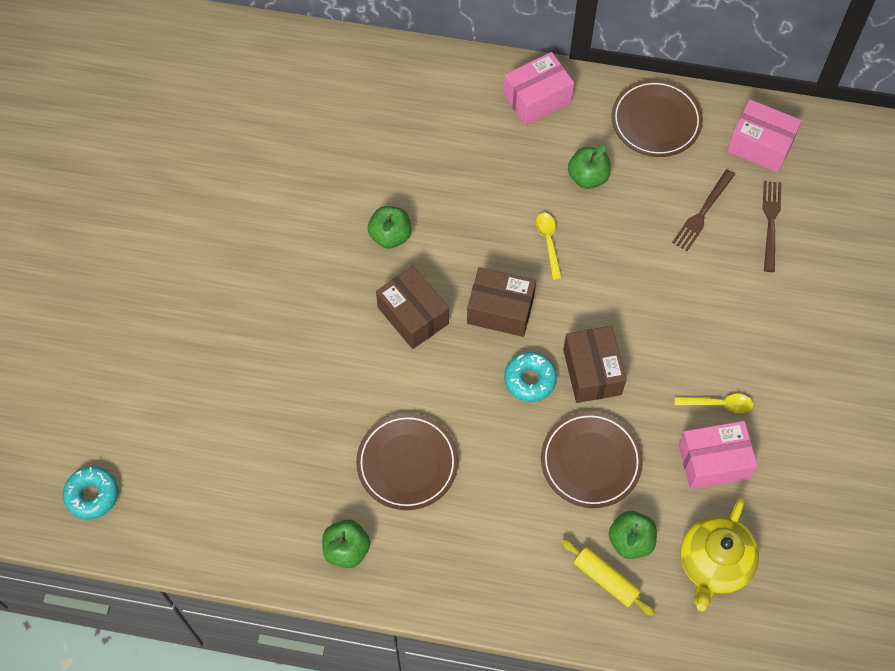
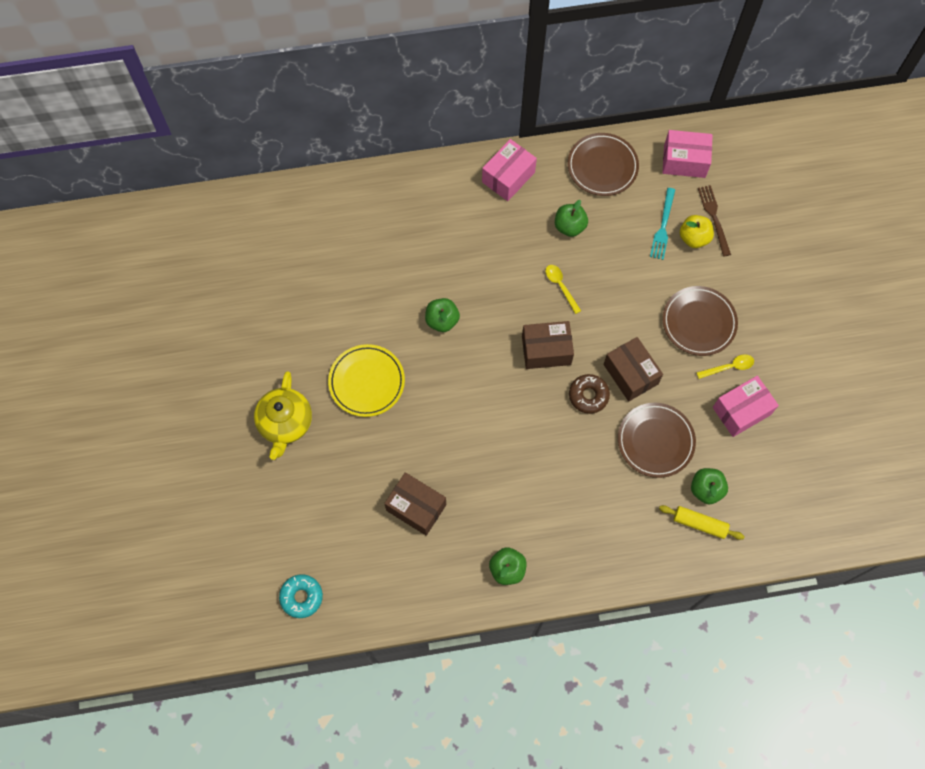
camera: 20 degrees left, 5 degrees up
brown plate [356,413,458,510] -> brown plate moved to [662,286,738,356]
brown box [376,266,449,349] -> brown box moved to [384,472,446,536]
turquoise donut [504,352,557,402] -> brown donut [569,374,610,414]
brown fork [672,169,735,251] -> turquoise fork [650,188,675,260]
yellow teapot [680,498,759,611] -> yellow teapot moved to [254,371,312,460]
none -> yellow plate [328,344,405,417]
none -> yellow apple [680,215,714,248]

